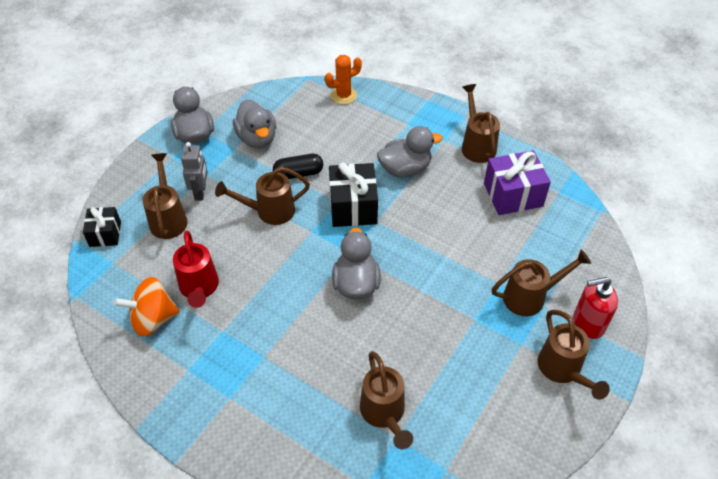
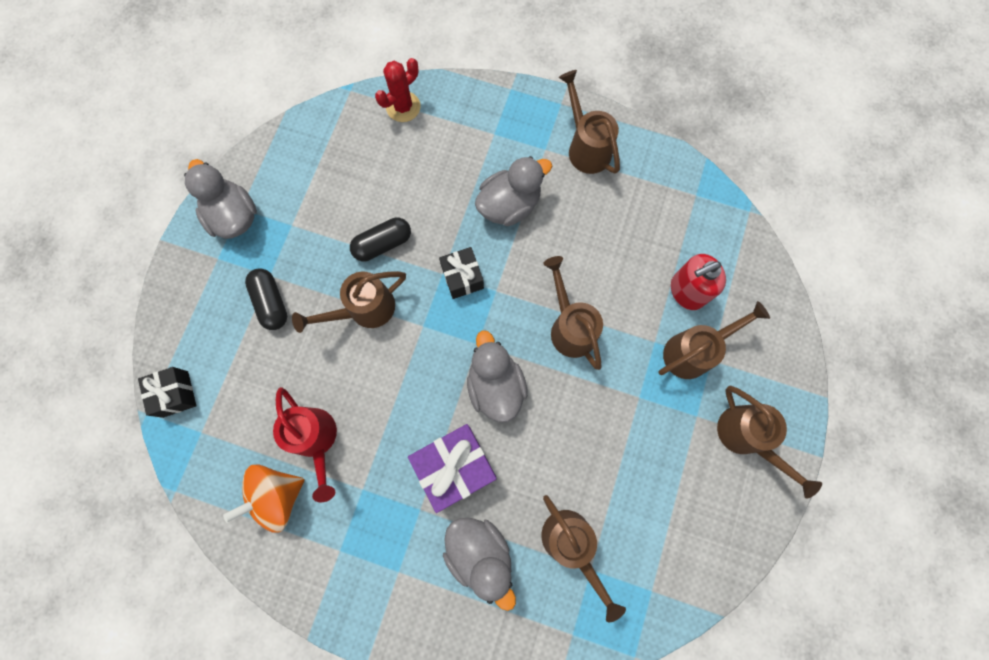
camera: 15 degrees left, 25 degrees up
brown watering can [143,153,188,239] -> brown watering can moved to [543,256,603,370]
grey robot [181,142,208,201] -> black capsule [245,268,287,330]
grey duck [233,99,276,148] -> grey duck moved to [443,518,516,611]
orange cactus [325,55,362,105] -> red cactus [375,58,421,122]
black gift [329,162,378,227] -> black gift [439,247,484,299], size x0.61
purple gift [484,150,551,215] -> purple gift moved to [408,424,497,513]
red soap dispenser [573,277,618,339] -> red soap dispenser moved to [671,254,726,310]

